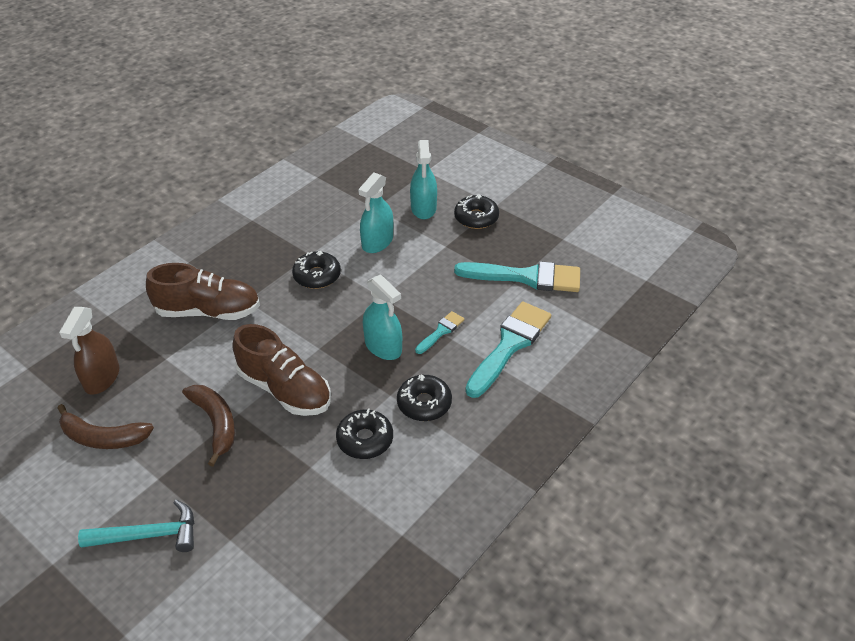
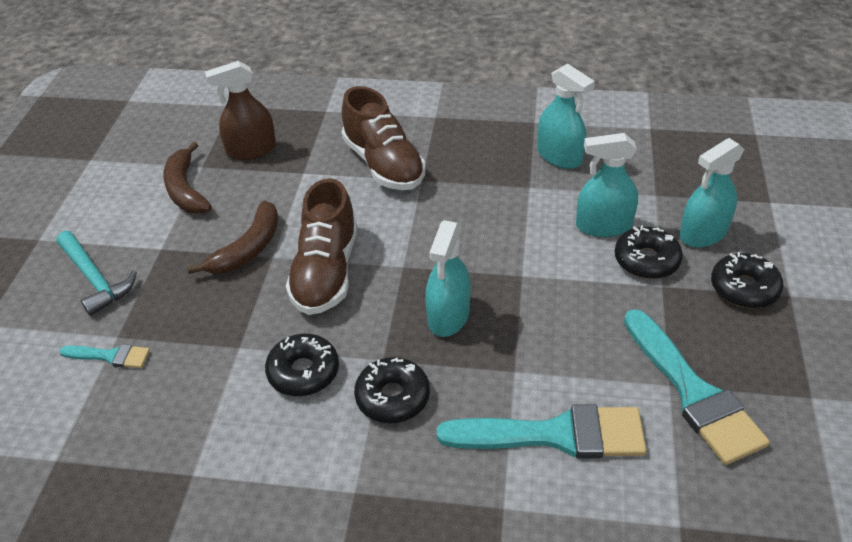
camera: 60 degrees right, 0 degrees up
black donut [292,251,341,289] -> black donut moved to [615,226,683,279]
turquoise brush [415,311,465,354] -> turquoise brush moved to [59,344,150,368]
none -> turquoise spray bottle [537,63,595,169]

